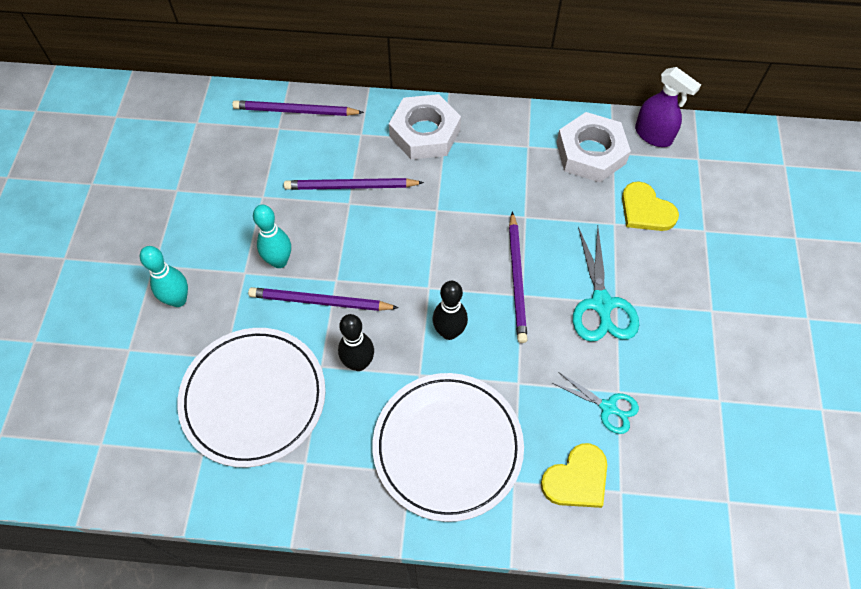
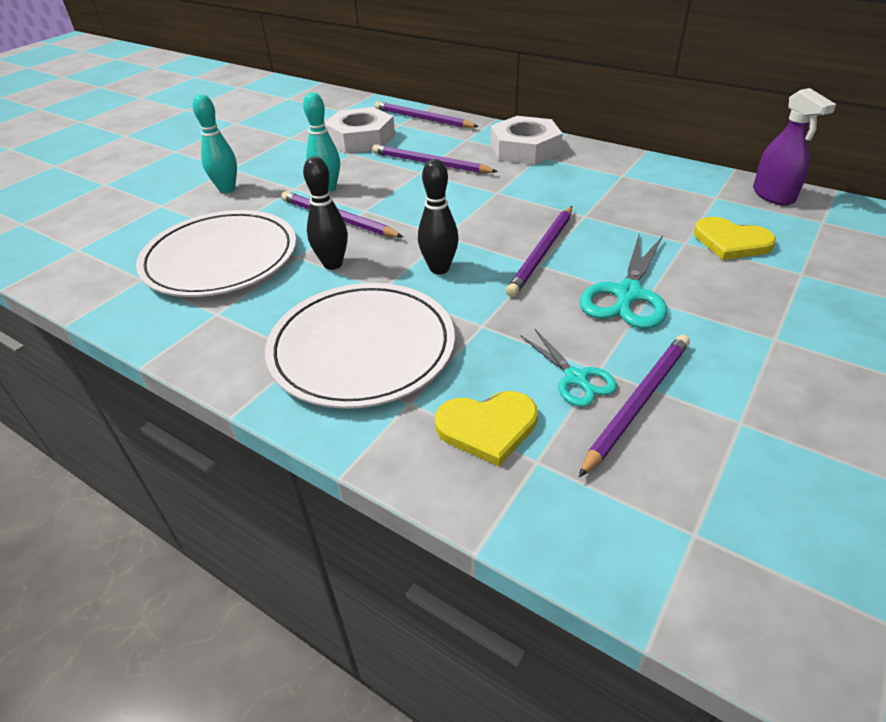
camera: 30 degrees right, 20 degrees down
white nut [556,112,631,182] -> white nut moved to [325,107,395,153]
yellow heart [622,181,679,231] -> yellow heart turned 45 degrees counterclockwise [694,217,776,260]
none -> purple pencil [579,335,690,477]

